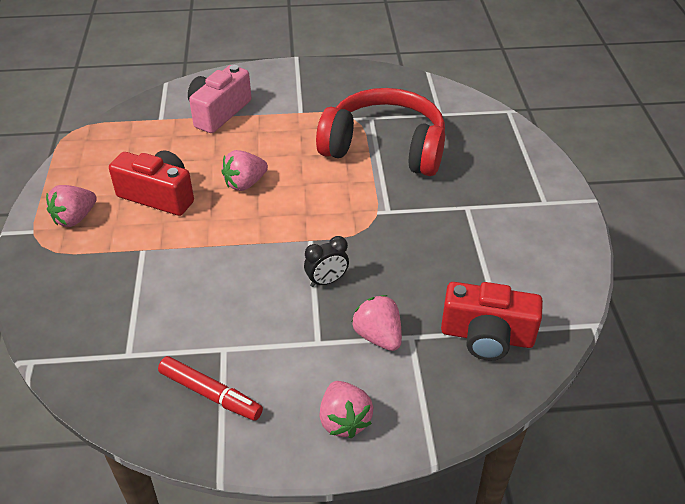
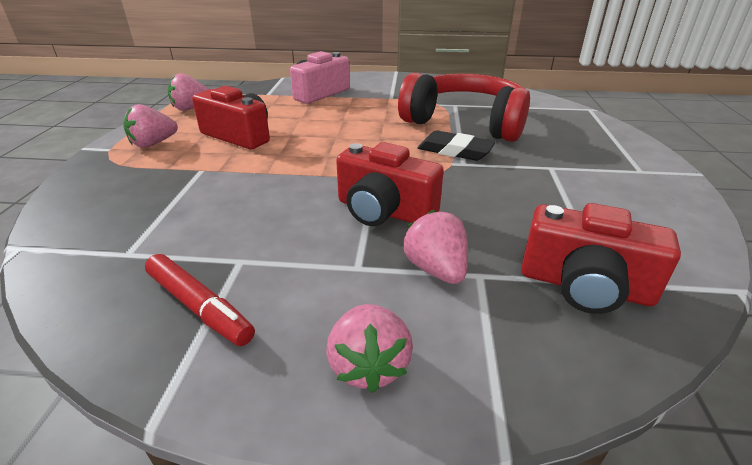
camera: 10 degrees right, 10 degrees down
pink strawberry [221,150,268,191] -> pink strawberry moved to [168,73,209,111]
black clock [304,236,349,287] -> red camera [336,142,444,226]
none -> black eraser [418,130,496,161]

